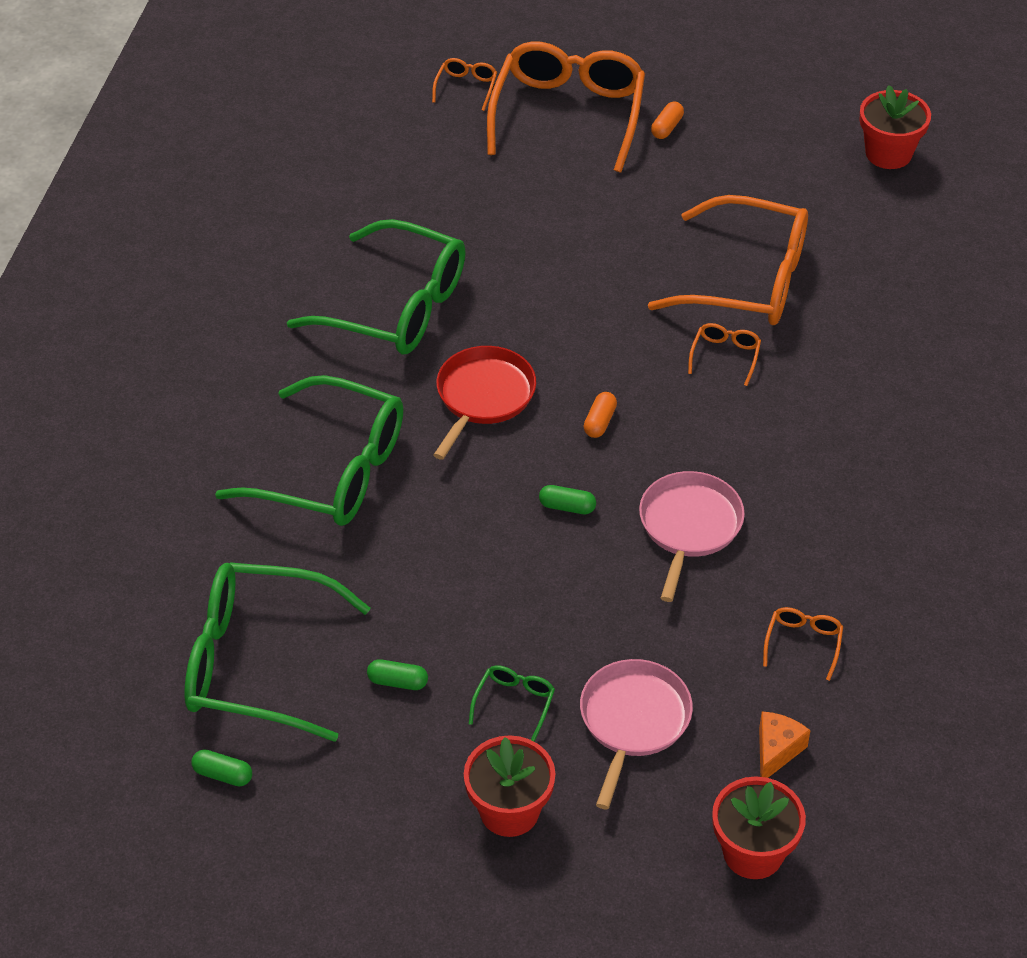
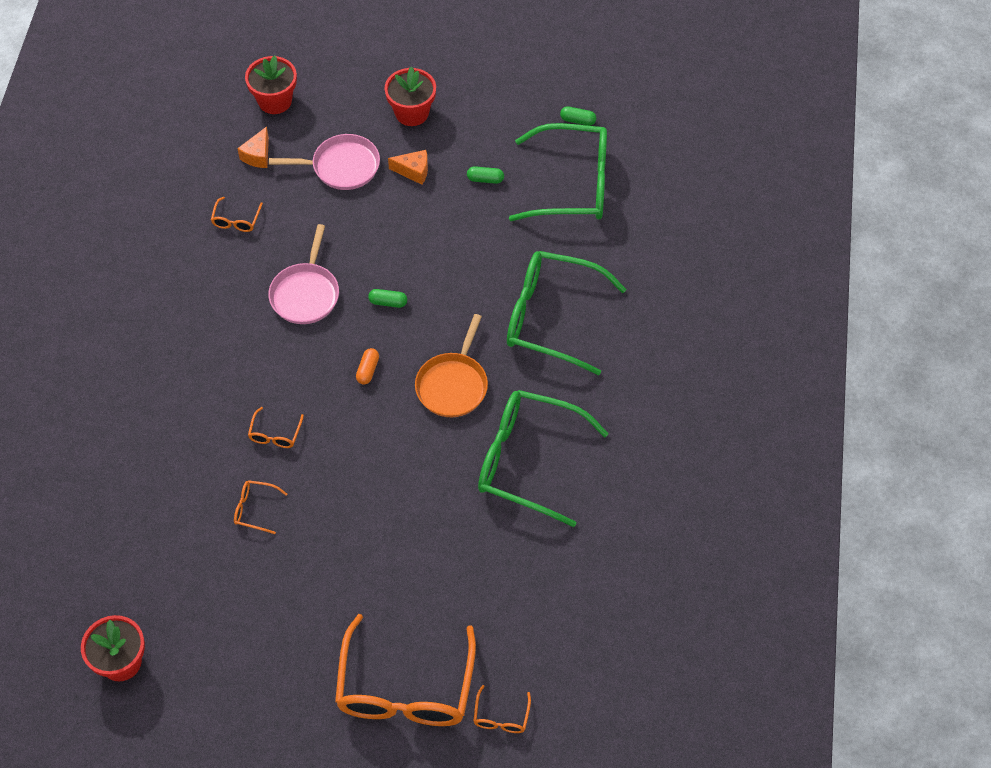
camera: 175 degrees right, 10 degrees up
red pan [433,346,536,460] -> orange pan [415,314,488,417]
green glasses [469,665,555,741] -> orange cheese [388,150,428,185]
pink pan [580,659,693,809] -> pink pan turned 105 degrees counterclockwise [269,134,380,190]
orange glasses [648,195,808,325] -> orange glasses [234,480,287,534], size x0.41
orange capsule [651,101,684,139] -> none

